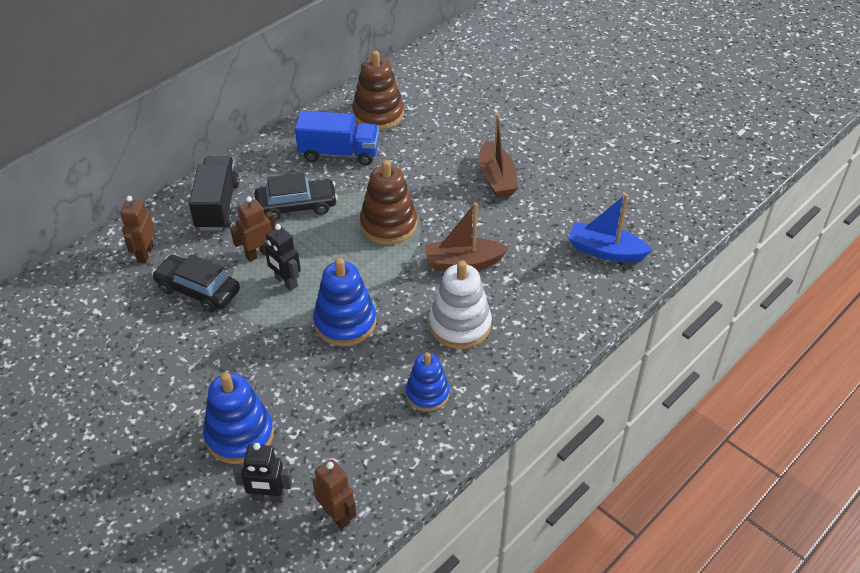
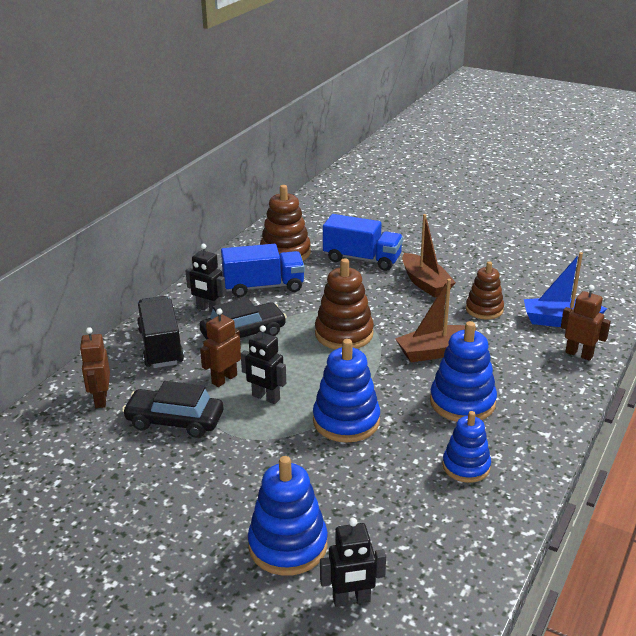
camera: 15 degrees left, 15 degrees down
brown robot [313,459,356,529] -> brown robot moved to [561,285,611,361]
white stacking toy [429,260,492,349] -> blue stacking toy [430,321,497,422]
none -> black robot [186,244,226,313]
none -> blue truck [323,214,403,271]
none -> brown stacking toy [466,262,504,320]

